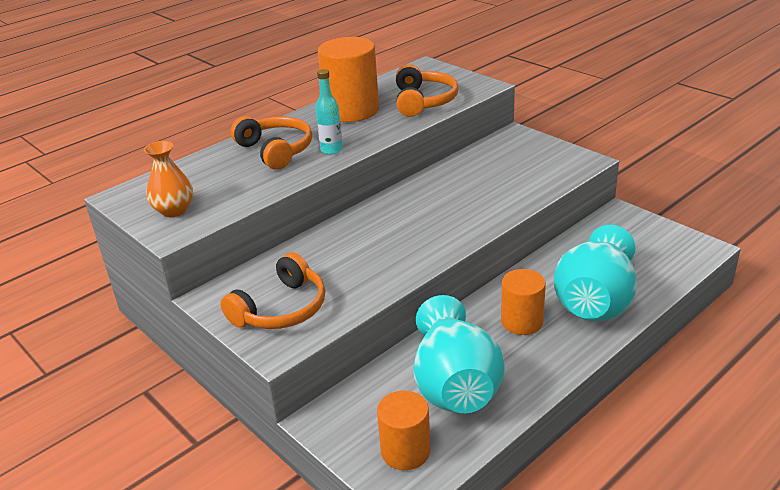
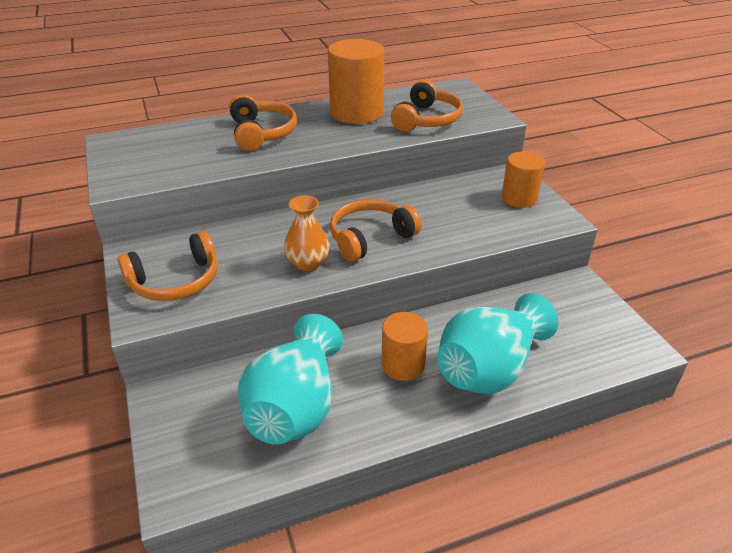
camera: 20 degrees right, 5 degrees up
orange vase [144,141,193,217] -> orange vase moved to [284,195,330,271]
turquoise bottle [316,69,343,155] -> none
orange cylinder [377,391,431,470] -> orange cylinder moved to [502,152,545,208]
none -> orange headphones [330,199,422,262]

